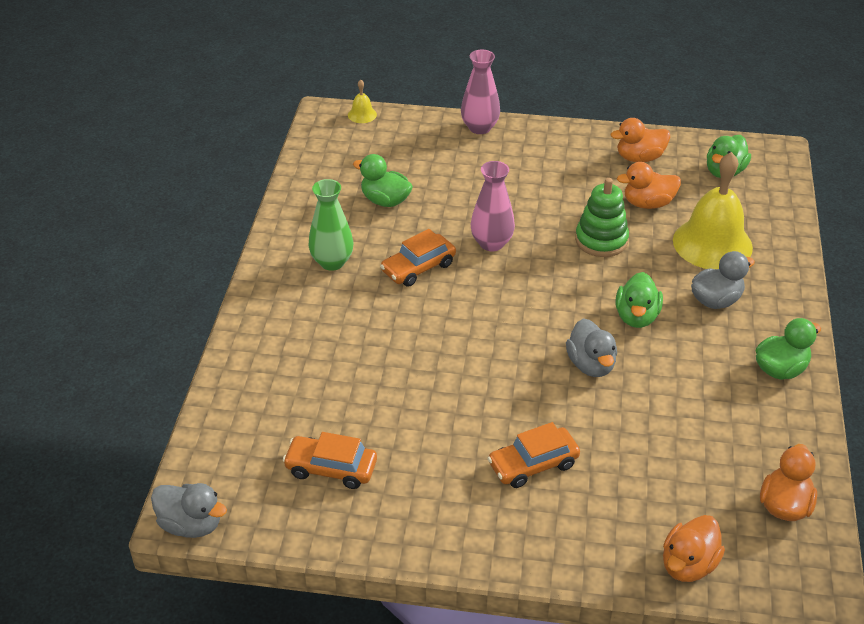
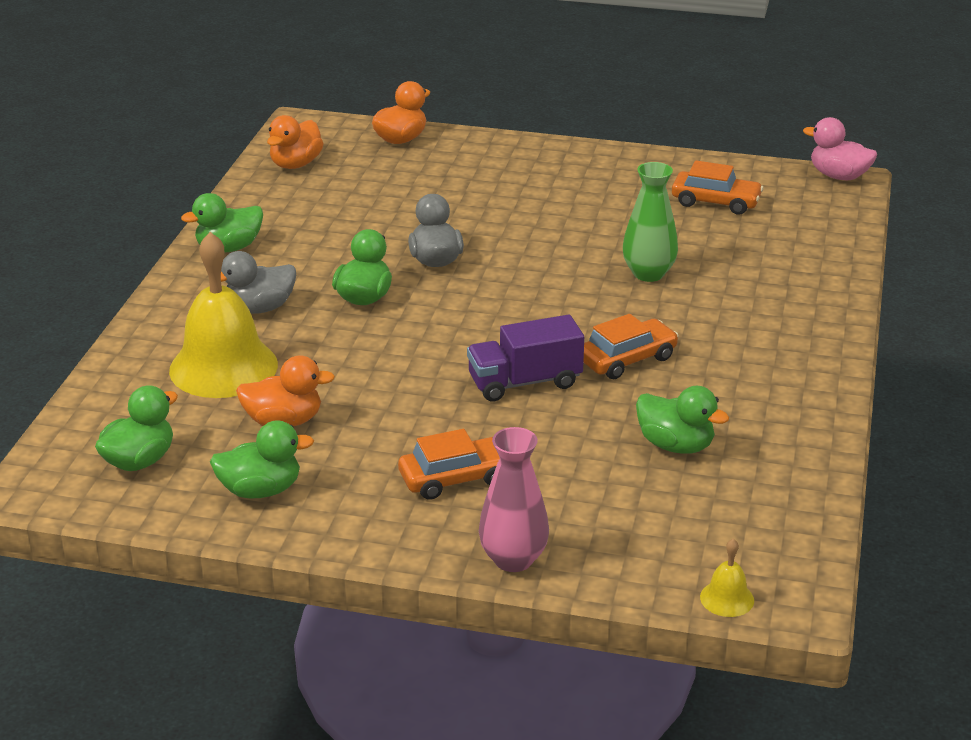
camera: 175 degrees left, 10 degrees down
grey duck [151,483,227,538] -> pink duck [803,117,877,180]
green vase [308,179,353,271] -> green vase moved to [623,162,678,282]
pink vase [470,161,515,251] -> purple truck [467,315,584,401]
orange car [487,422,580,488] -> orange car moved to [398,429,500,500]
green stacking toy [575,178,629,257] -> none
orange duck [611,118,670,162] -> green duck [210,420,314,498]

